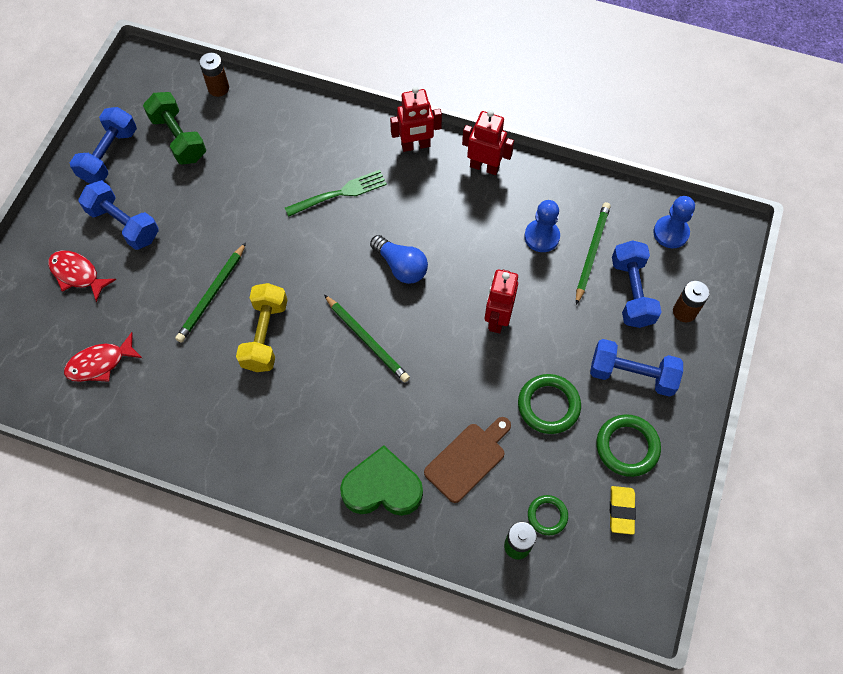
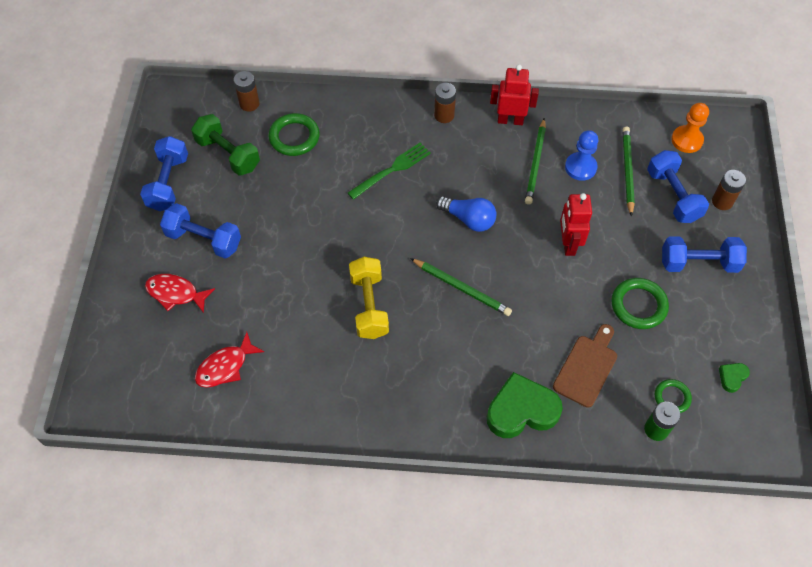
camera: 15 degrees left, 5 degrees down
green pencil [175,242,246,343] -> green pencil moved to [525,118,546,205]
red robot [390,87,442,152] -> brown battery [434,83,456,123]
green ring [596,414,661,477] -> green ring moved to [268,113,320,156]
yellow eraser [610,486,636,535] -> green heart [719,363,750,393]
blue pawn [653,196,695,248] -> orange pawn [671,103,709,153]

